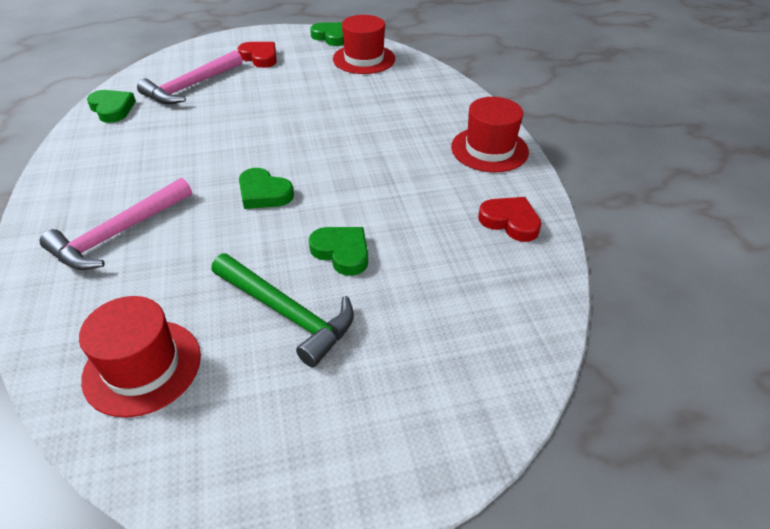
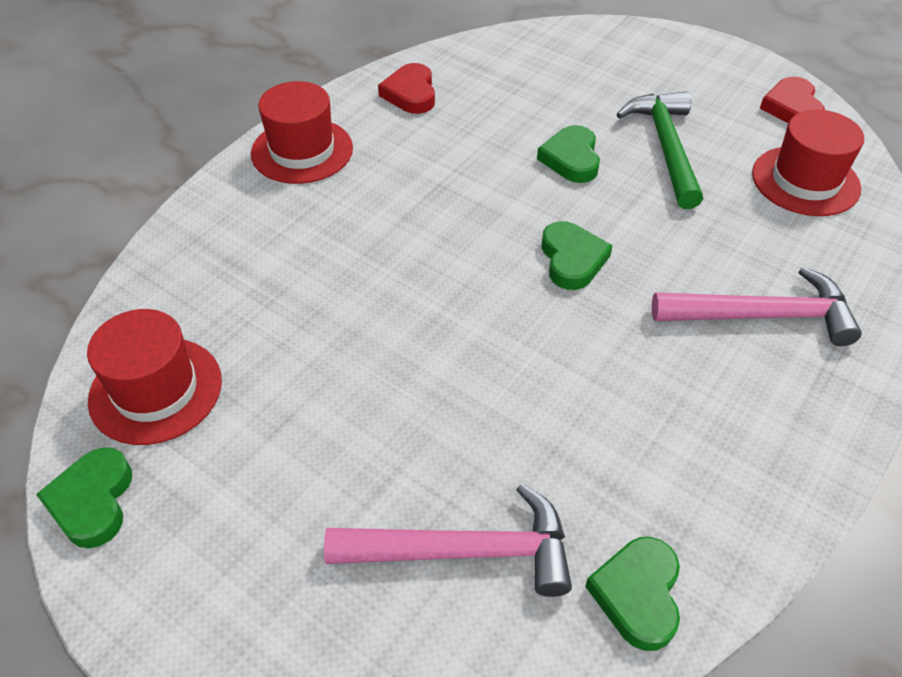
camera: 130 degrees left, 5 degrees up
red heart [238,42,277,68] -> red heart moved to [760,77,825,123]

